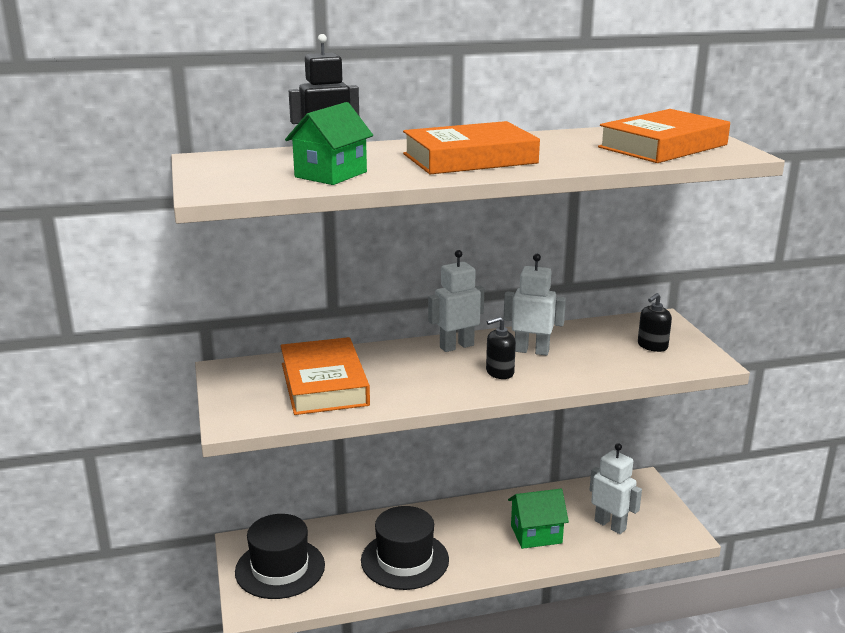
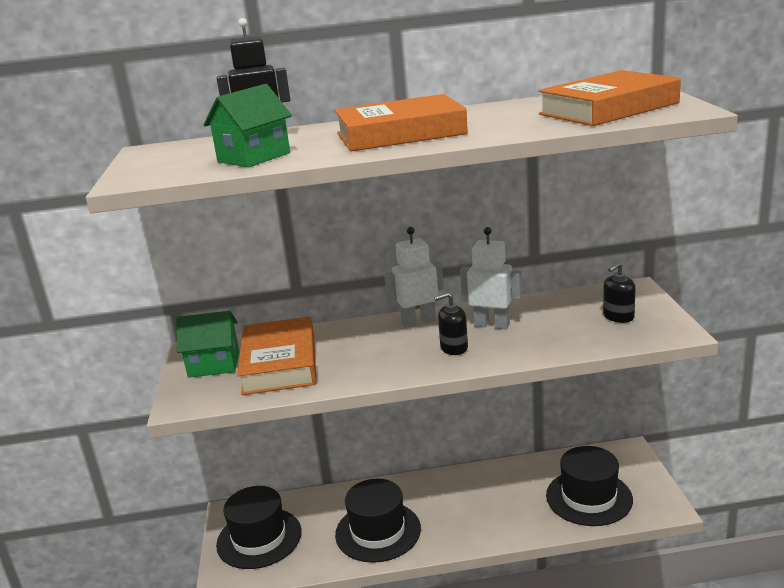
camera: 10 degrees right, 0 degrees up
green house [508,489,569,549] -> green house moved to [176,311,239,378]
white robot [590,443,642,534] -> black hat [546,446,633,526]

